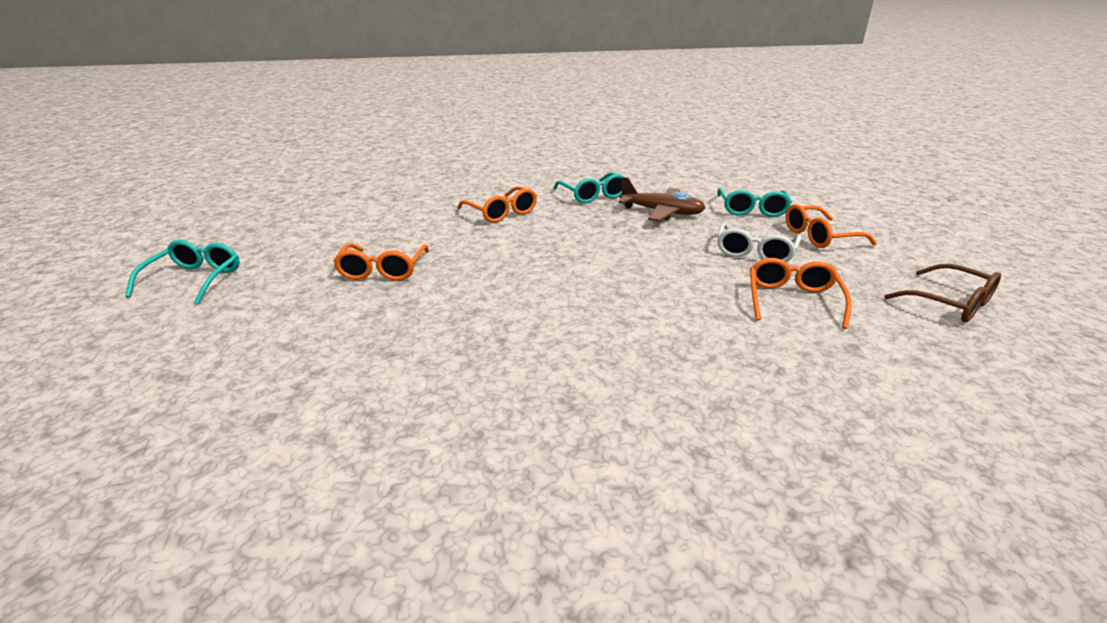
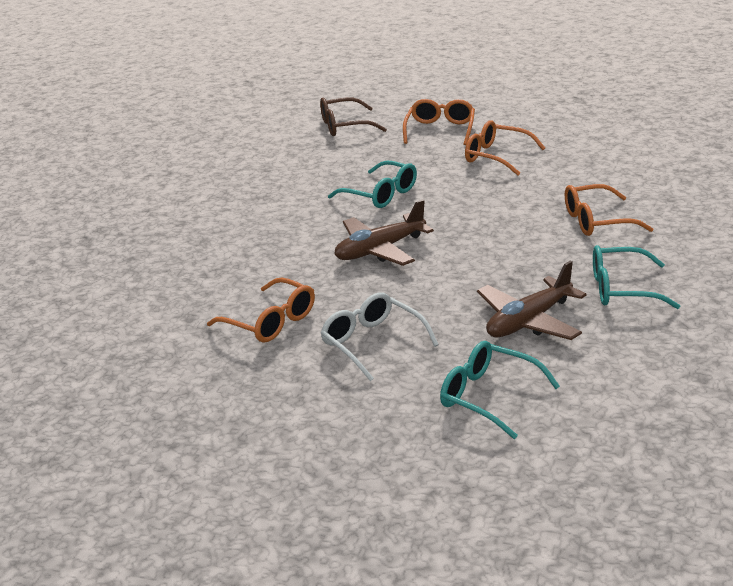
camera: 120 degrees right, 0 degrees up
turquoise glasses [125,240,240,305] -> turquoise glasses moved to [328,161,417,208]
orange glasses [785,204,877,248] -> orange glasses moved to [403,99,475,145]
brown glasses [885,264,1001,322] -> brown glasses moved to [320,97,387,136]
none -> brown plane [334,199,434,266]

